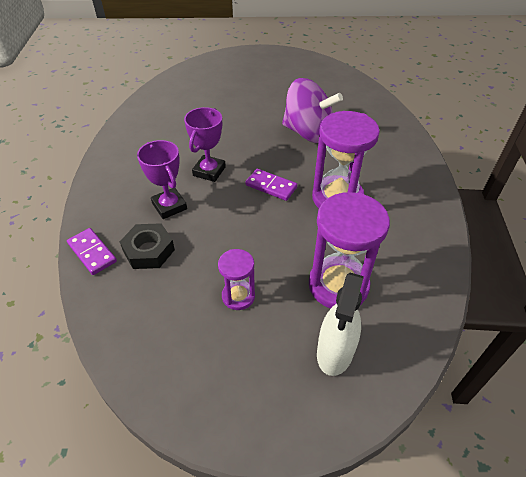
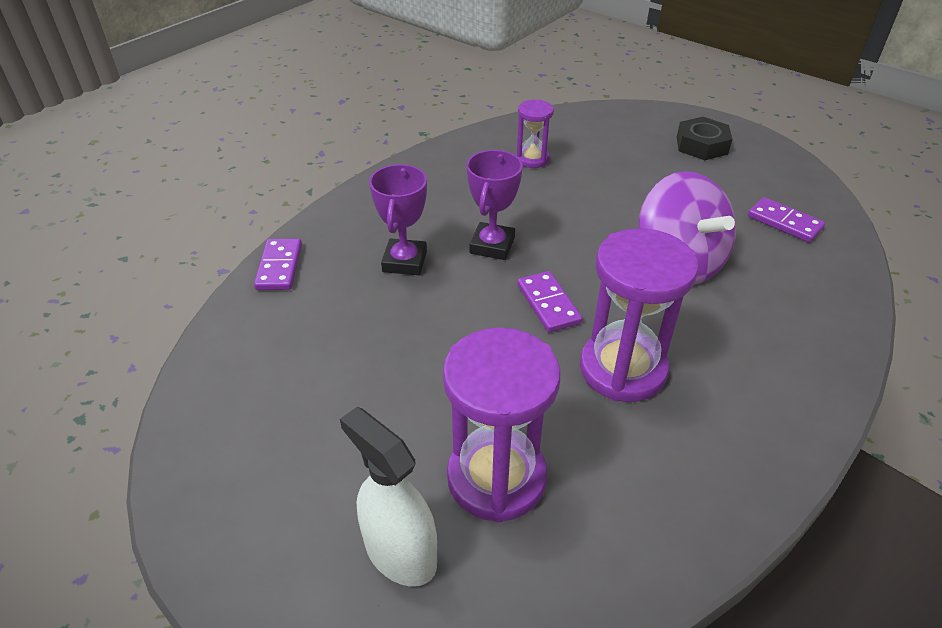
camera: 40 degrees right, 5 degrees down
black nut [119,223,175,269] -> black nut moved to [677,117,732,160]
purple trophy [184,107,226,182] -> purple trophy turned 45 degrees counterclockwise [467,150,523,260]
purple hourglass [218,249,255,310] -> purple hourglass moved to [516,99,554,168]
white spray bottle [317,273,364,376] -> white spray bottle turned 75 degrees clockwise [340,407,437,586]
none -> purple domino [748,197,825,243]

